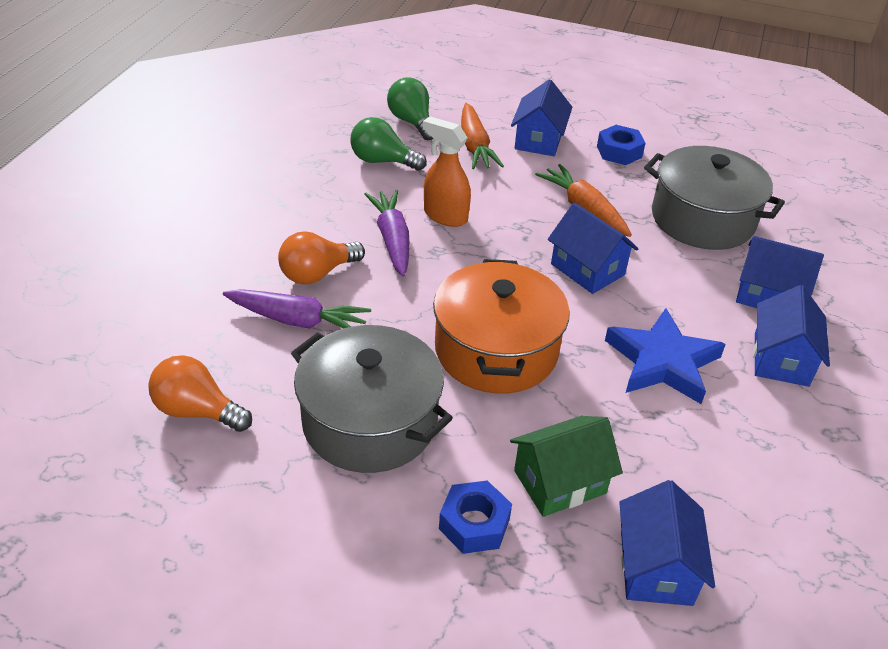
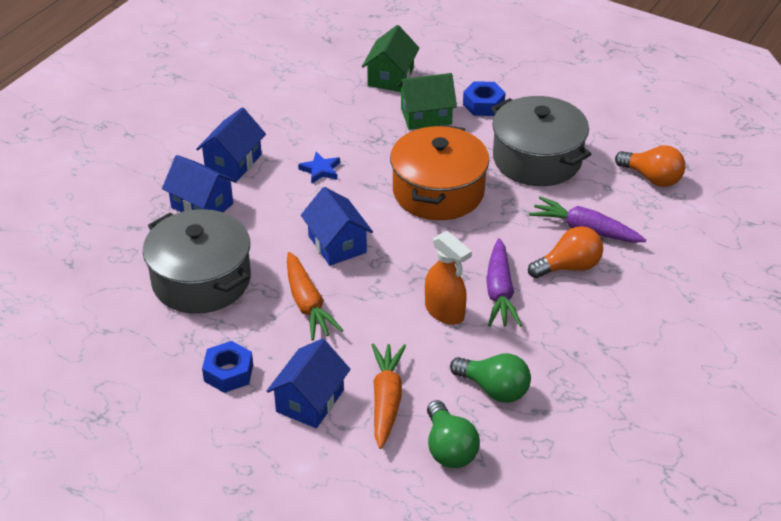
camera: 165 degrees left, 0 degrees up
blue star [605,308,726,404] -> blue star [298,152,340,184], size x0.50
blue house [619,480,715,606] -> green house [362,25,419,92]

